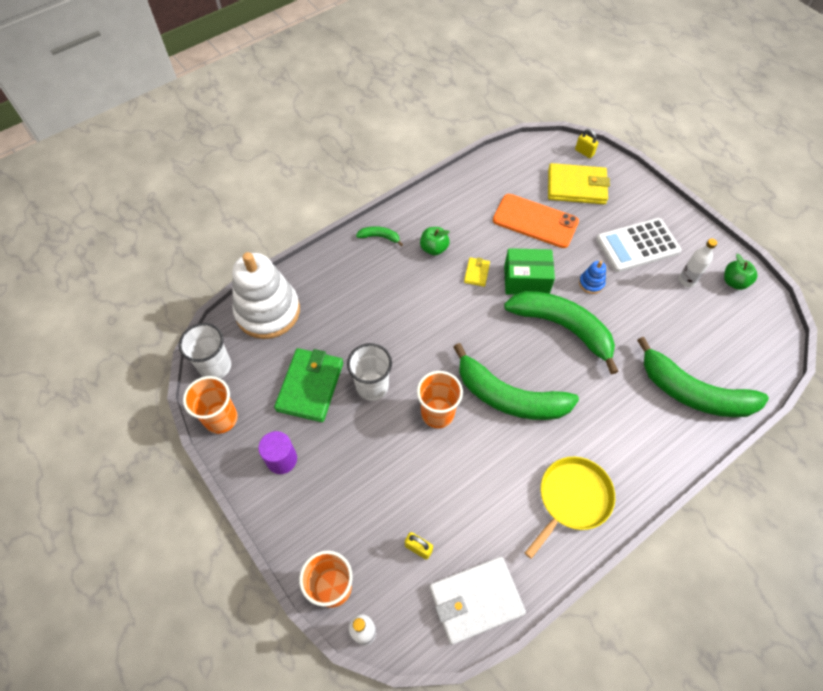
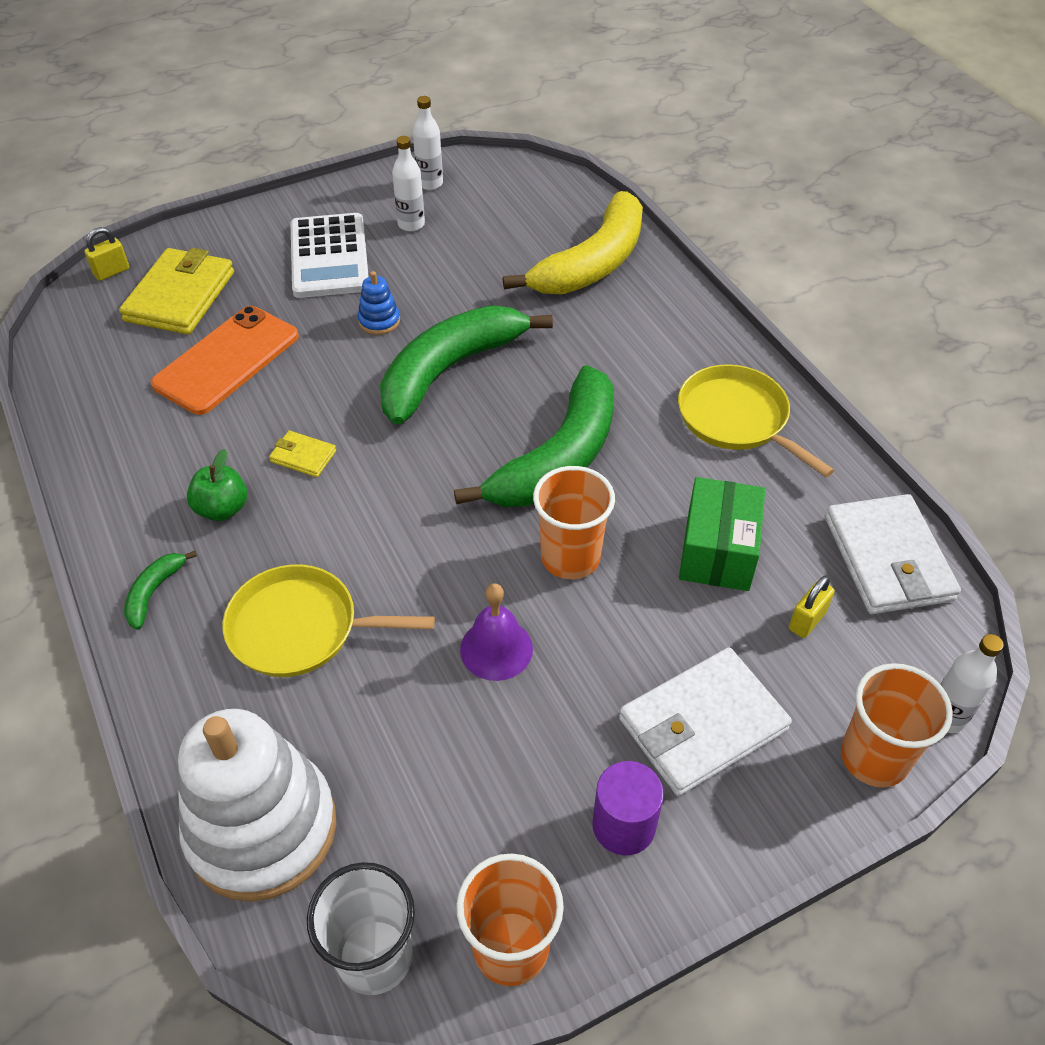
camera: 80 degrees left, 10 degrees down
green wallet [274,348,343,422] -> none
white cup [347,343,392,401] -> purple bell [460,583,533,681]
green box [504,248,555,295] -> green box moved to [679,477,765,591]
green banana [637,337,769,417] -> yellow banana [503,191,643,294]
green apple [724,254,757,290] -> white bottle [413,96,443,190]
none -> yellow pan [223,564,435,677]
none -> white wallet [619,648,792,796]

